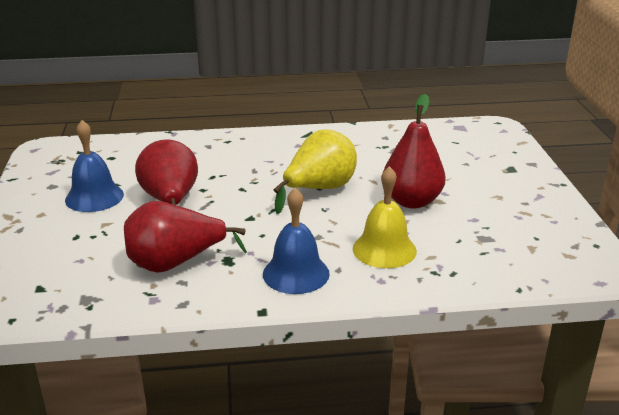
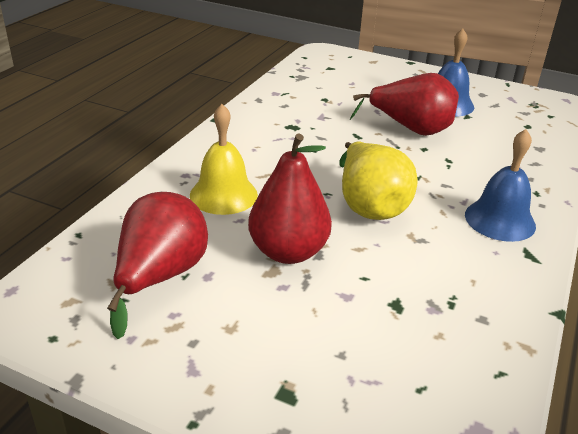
camera: 120 degrees right, 5 degrees up
red pear [124,201,247,273] -> red pear moved to [107,192,208,339]
blue bell [263,188,330,294] -> blue bell moved to [465,129,536,242]

